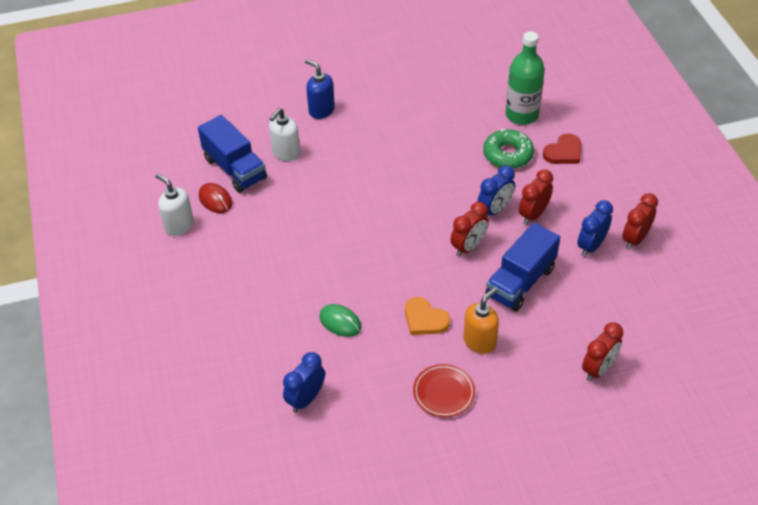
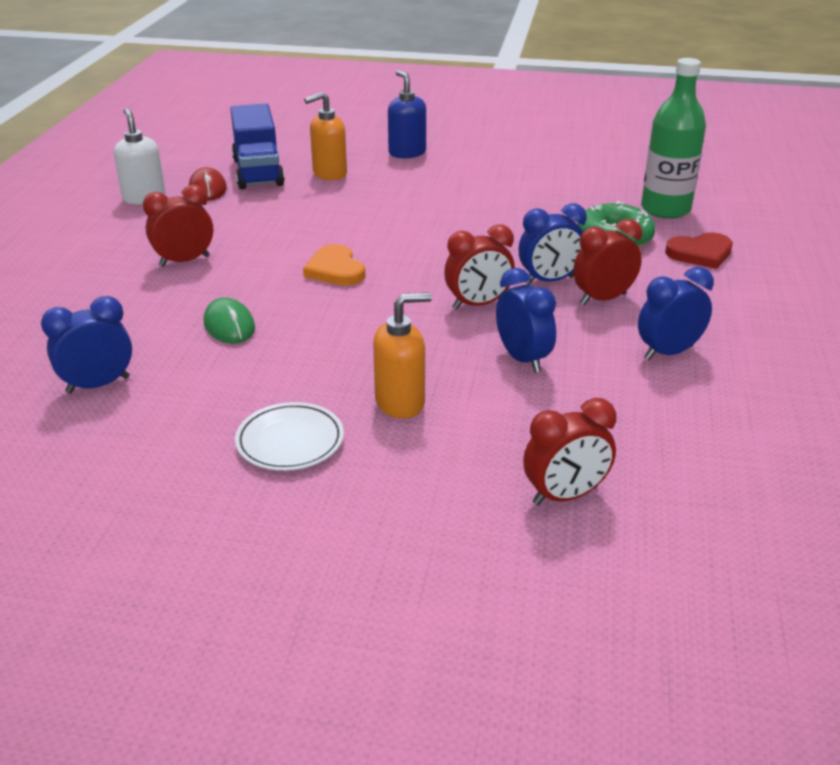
camera: 25 degrees right, 15 degrees down
white soap dispenser [269,108,300,161] -> orange soap dispenser [304,92,347,180]
orange heart [405,297,450,335] -> orange heart moved to [303,244,365,286]
red plate [413,364,475,417] -> white plate [235,402,344,471]
blue truck [485,222,560,312] -> blue clock [496,268,556,373]
red clock [622,193,658,250] -> red clock moved to [143,185,213,267]

